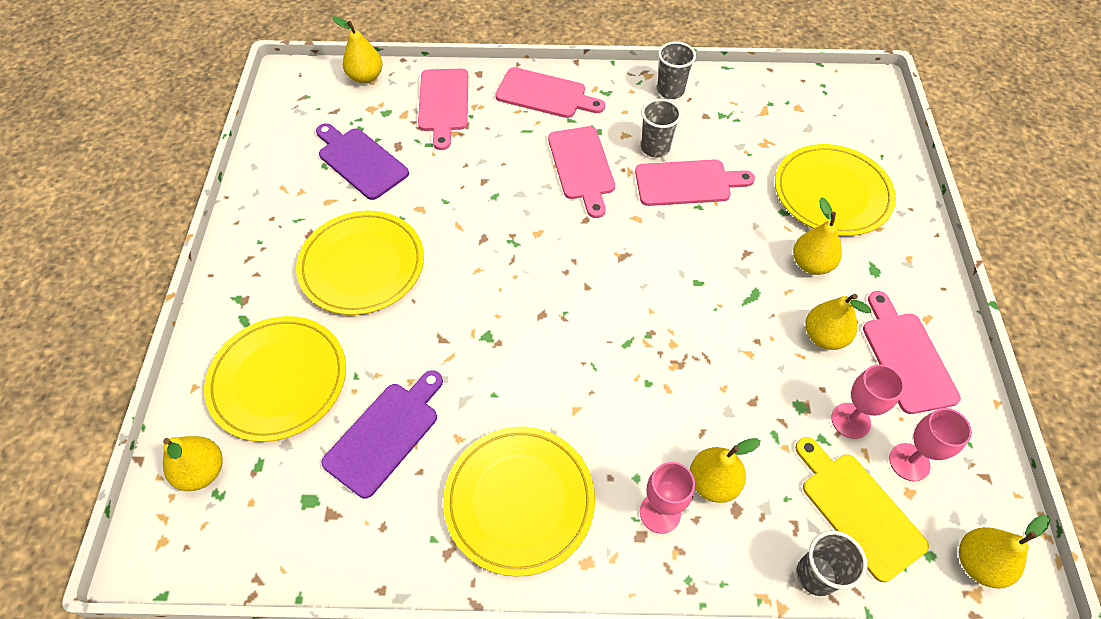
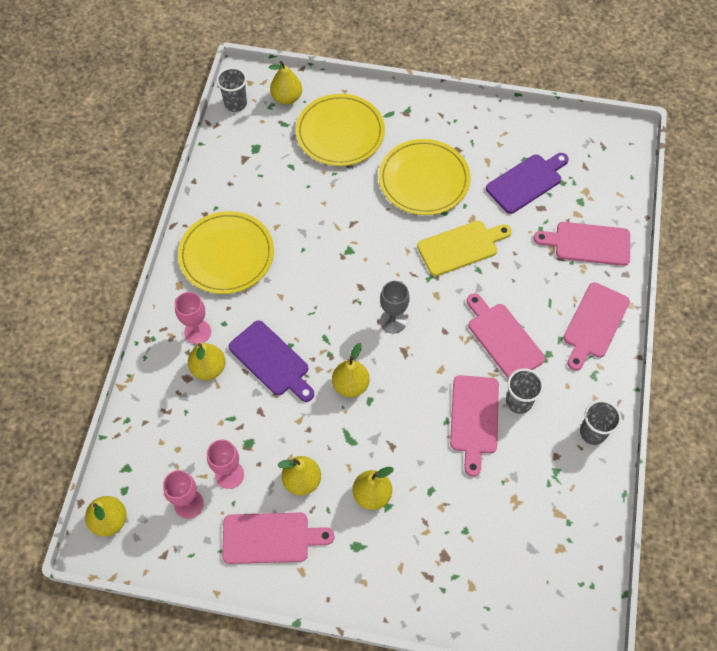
camera: 100 degrees right, 5 degrees up
purple cutting board [321,370,443,499] -> purple cutting board moved to [228,321,314,402]
yellow pear [333,16,383,84] -> yellow pear moved to [332,343,370,397]
pink cutting board [548,126,615,218] -> pink cutting board turned 60 degrees clockwise [467,293,545,379]
yellow plate [775,144,896,236] -> none
yellow cutting board [795,437,929,582] -> yellow cutting board moved to [417,221,512,276]
grey cup [797,530,867,596] -> grey cup moved to [216,67,247,112]
none -> grey goblet [380,281,409,334]

